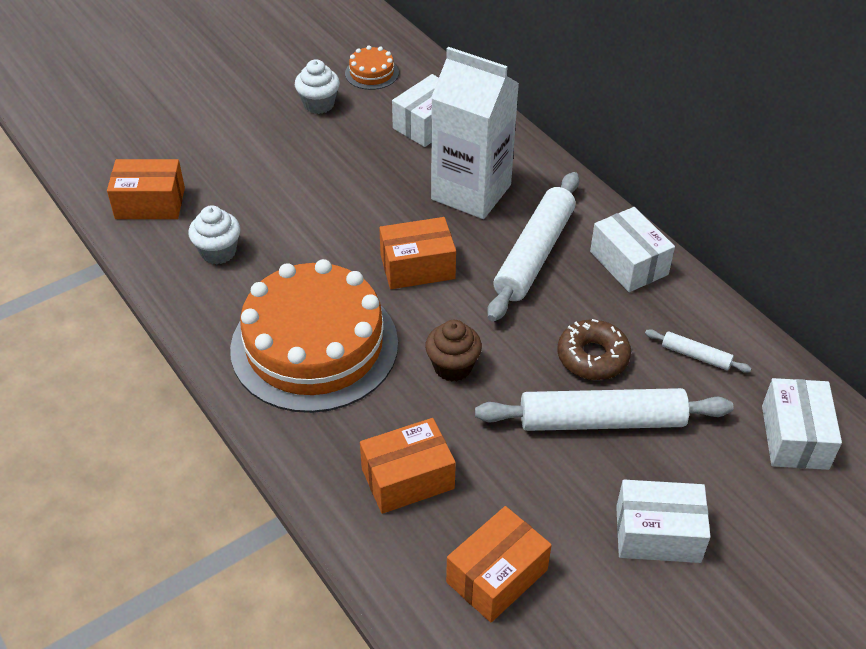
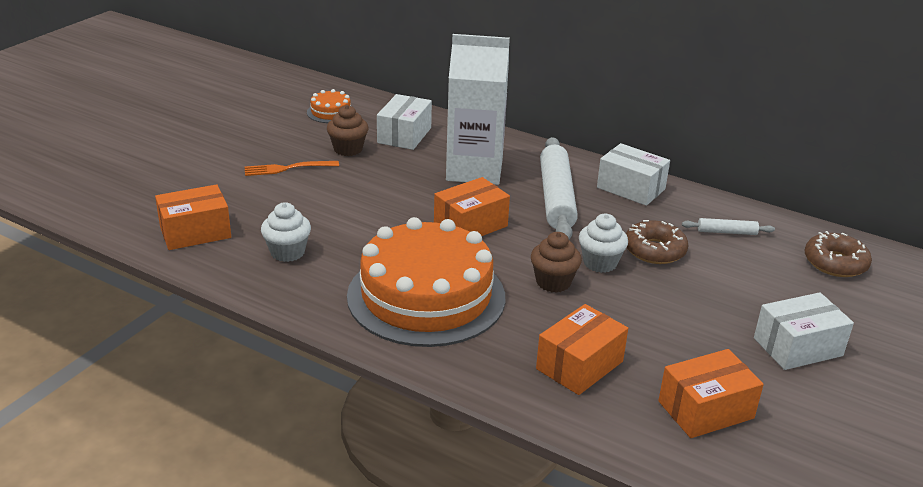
camera: 25 degrees left, 15 degrees down
white cupcake [295,59,340,114] -> white cupcake moved to [579,214,628,273]
orange box [446,506,552,622] -> orange box turned 45 degrees clockwise [658,349,764,438]
white rolling pin [475,388,734,431] -> none
white box [762,378,842,470] -> brown donut [805,231,872,277]
none -> orange fork [245,161,339,176]
none -> brown cupcake [327,105,369,156]

